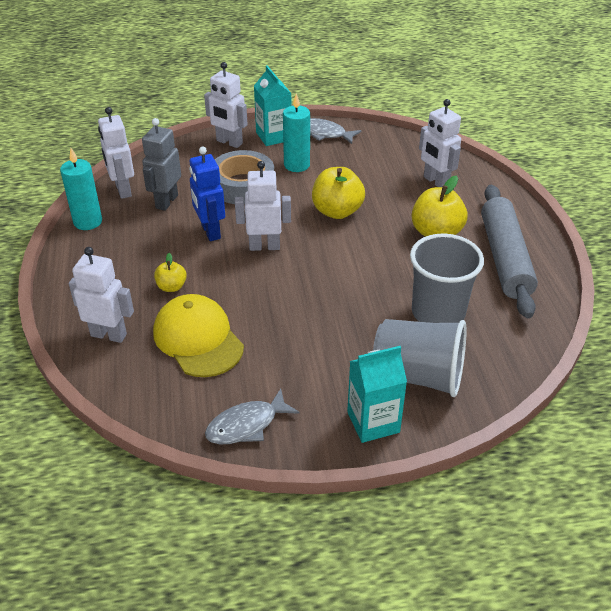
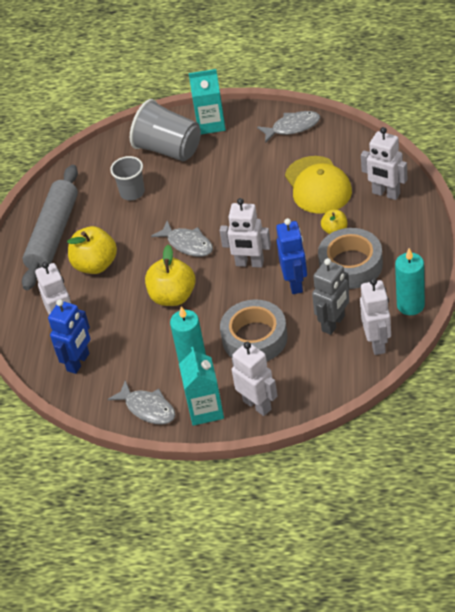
camera: 160 degrees left, 5 degrees up
grey cup [410,234,484,323] -> grey cup [110,156,145,200], size x0.61
none -> blue robot [48,299,91,374]
none -> grey fish [151,221,213,257]
none -> grey tape [318,228,383,289]

